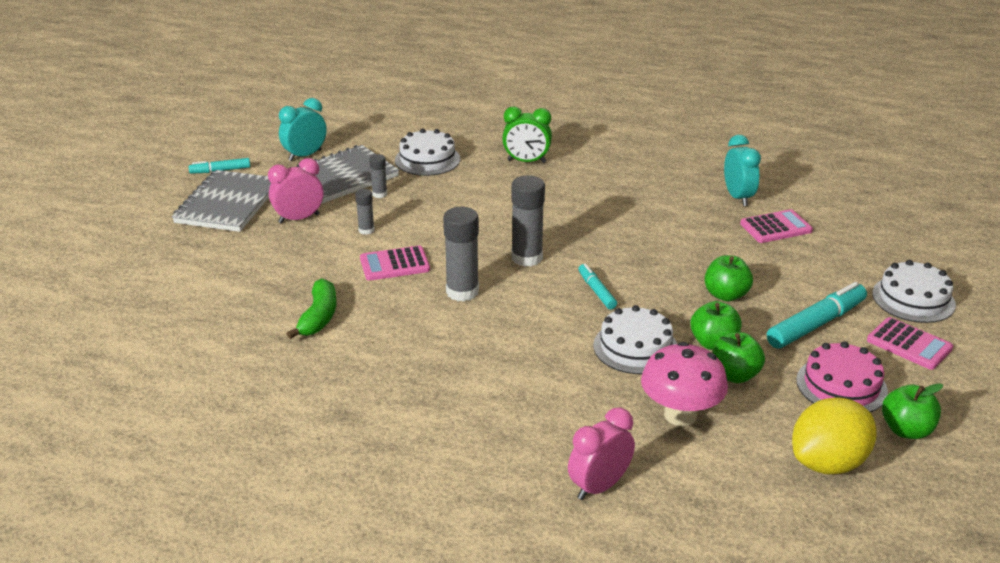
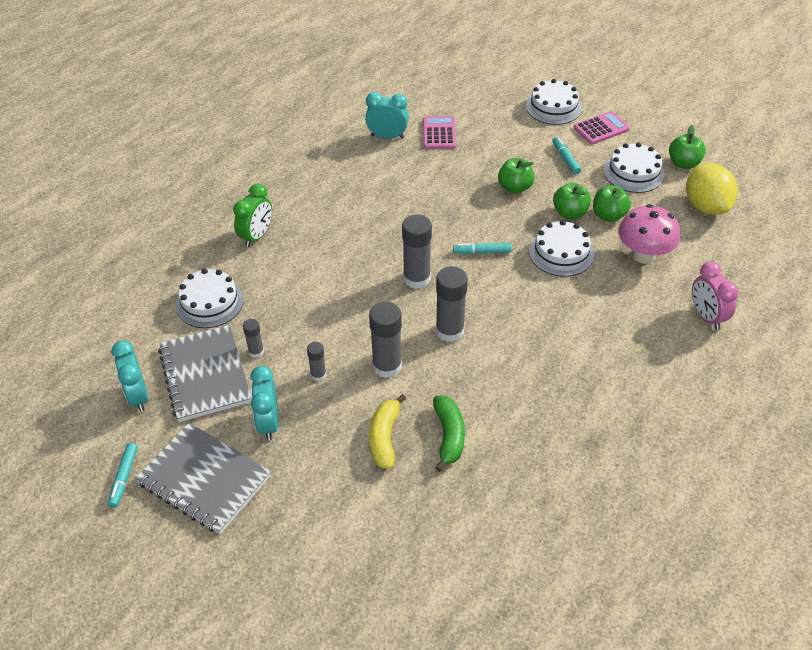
camera: 70 degrees left, 15 degrees up
pink clock [268,158,323,224] -> turquoise clock [250,366,278,440]
green banana [287,278,337,339] -> green banana turned 60 degrees clockwise [433,396,465,472]
pink calculator [360,246,430,281] -> grey glue stick [369,301,402,378]
turquoise marker [767,282,867,348] -> turquoise marker [552,137,581,175], size x0.56
pink cake [796,341,888,412] -> white cake [604,143,664,193]
none -> yellow banana [369,394,406,469]

